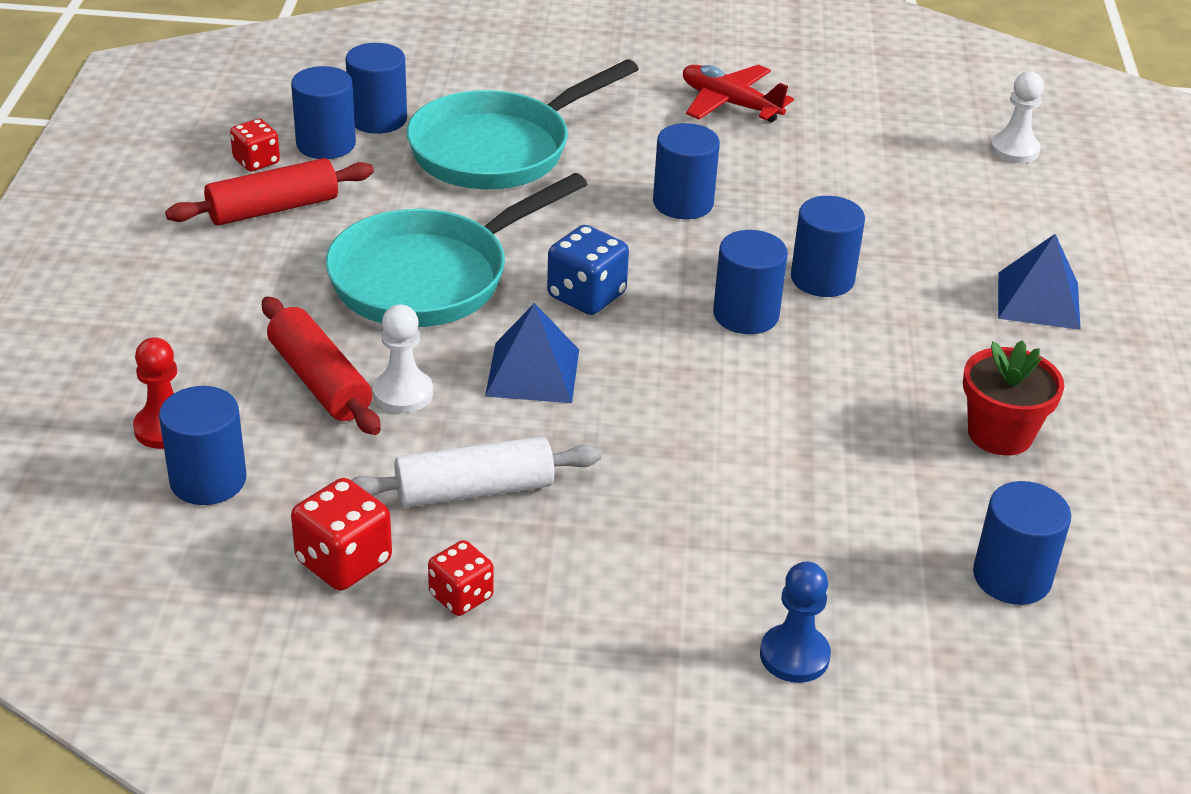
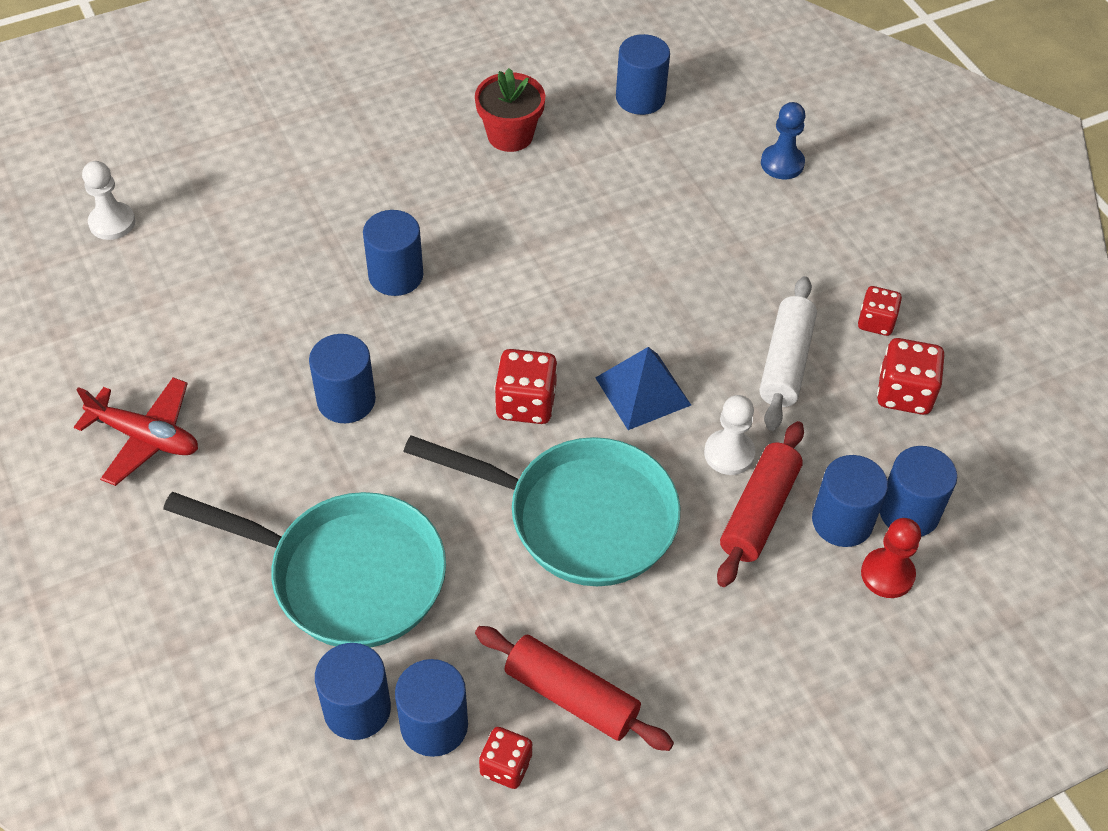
camera: 120 degrees left, 15 degrees up
white rolling pin [352,436,601,507] -> white rolling pin turned 60 degrees clockwise [759,276,817,431]
blue dice [547,225,629,315] -> red dice [495,349,558,424]
red plane [683,65,794,122] -> red plane turned 75 degrees counterclockwise [74,377,198,486]
blue cylinder [713,230,788,334] -> blue cylinder moved to [812,455,888,547]
blue pyramid [998,234,1081,330] -> none

